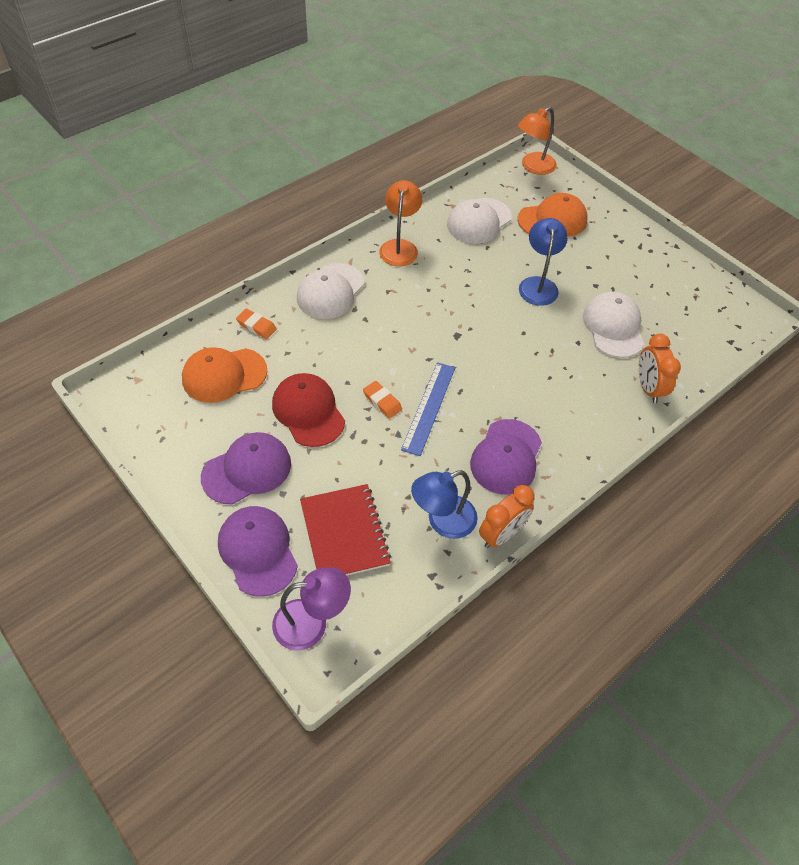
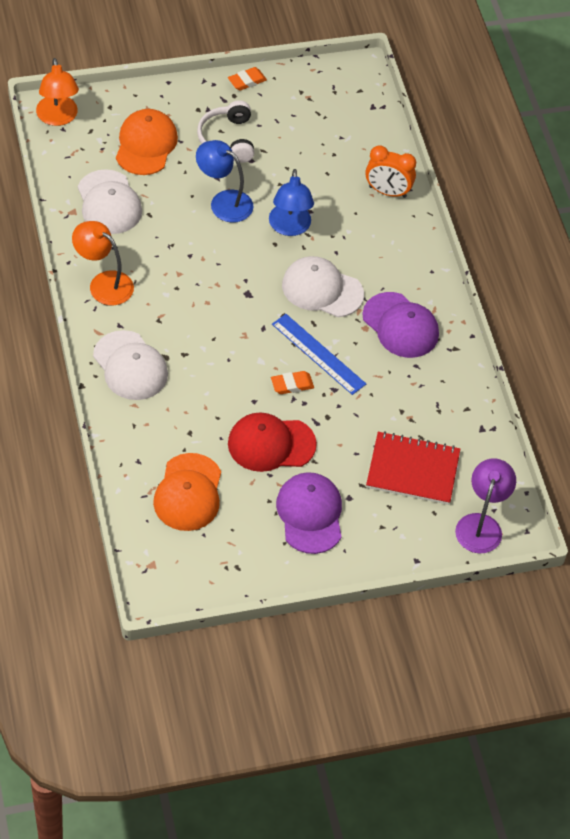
camera: 65 degrees left, 0 degrees up
purple cap [218,506,298,597] -> none
orange eraser [236,309,277,339] -> orange eraser moved to [228,67,267,91]
blue lamp [411,470,478,539] -> blue lamp moved to [269,169,314,236]
orange clock [479,485,535,548] -> none
white cap [583,292,644,358] -> white cap moved to [282,256,364,317]
none -> white headphones [197,100,254,163]

